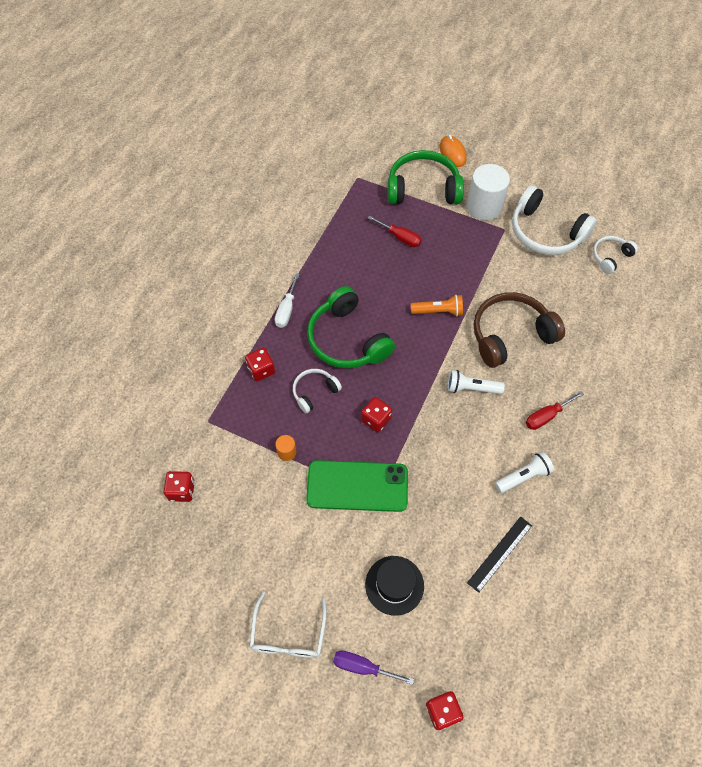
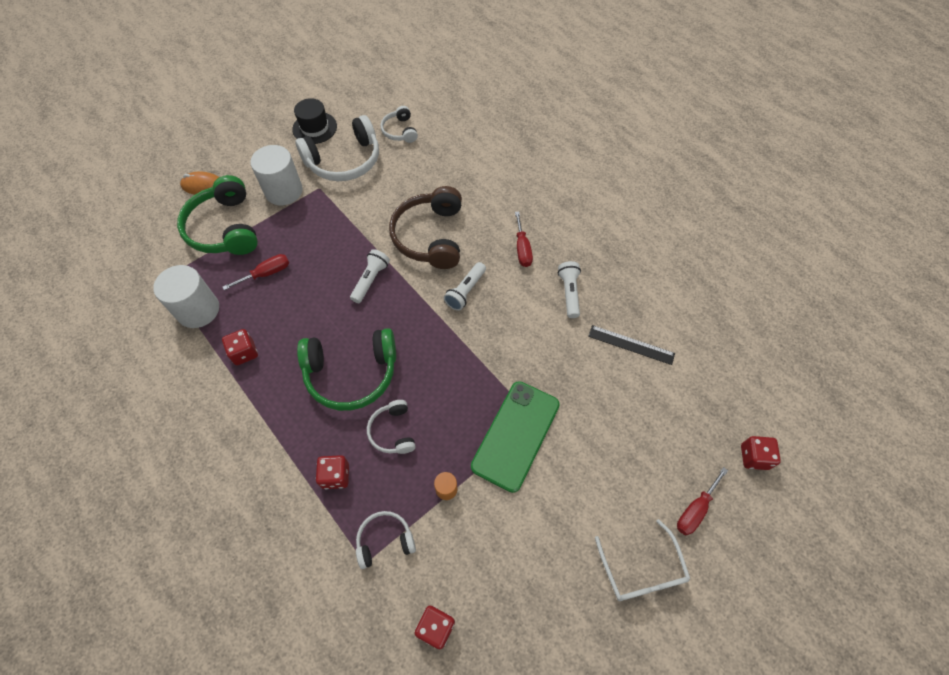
camera: 65 degrees left, 0 degrees up
white glasses [249,592,327,658] -> white glasses turned 45 degrees clockwise [595,519,690,601]
white screwdriver [275,274,300,328] -> none
purple screwdriver [333,650,414,685] -> red screwdriver [677,467,728,535]
red dice [361,397,392,433] -> red dice moved to [222,329,258,365]
black hat [365,556,424,616] -> black hat moved to [292,98,337,144]
green headphones [388,150,464,204] -> green headphones turned 45 degrees counterclockwise [177,175,258,255]
orange flashlight [411,295,463,316] -> white flashlight [350,249,390,303]
black ruler [467,517,532,593] -> black ruler turned 45 degrees counterclockwise [588,325,675,365]
none -> white cylinder [153,265,219,328]
none -> white headphones [356,511,416,569]

